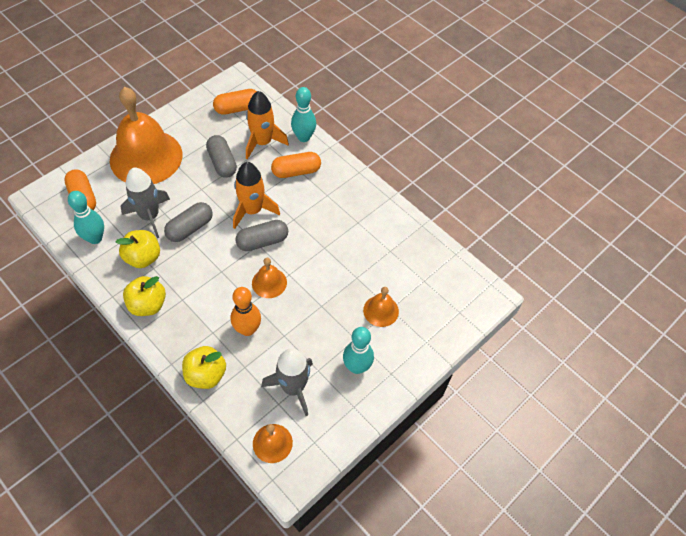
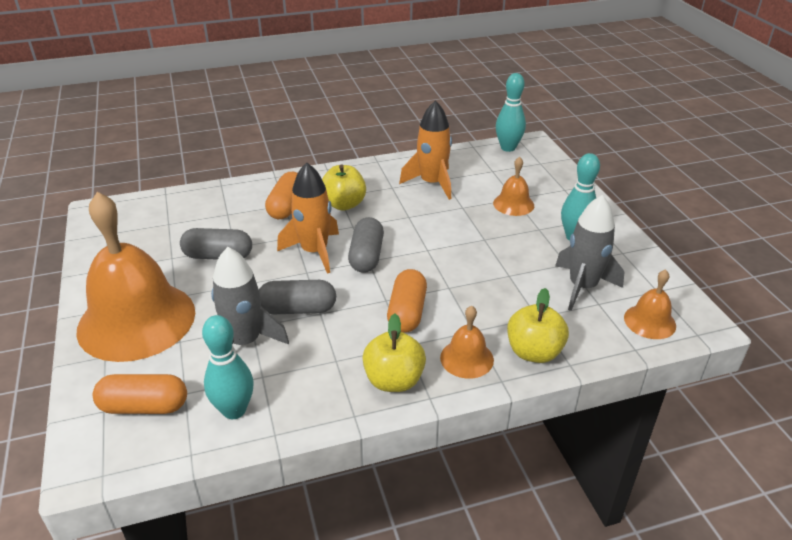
camera: 60 degrees left, 20 degrees down
yellow apple [116,230,160,268] -> yellow apple moved to [322,164,366,211]
grey capsule [164,202,213,242] -> grey capsule turned 75 degrees counterclockwise [259,280,336,314]
orange capsule [213,89,257,115] -> orange capsule moved to [387,269,427,333]
orange bowling pin [231,287,261,336] -> none
orange rocket [246,91,289,159] -> orange rocket moved to [399,100,452,200]
orange bell [252,258,287,298] -> orange bell moved to [440,306,494,379]
turquoise bowling pin [291,87,316,142] -> turquoise bowling pin moved to [496,73,526,152]

